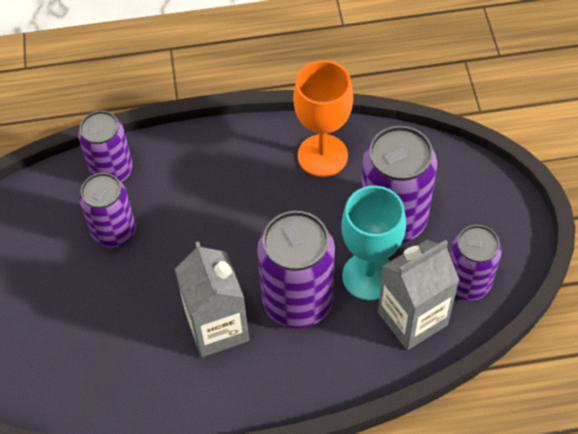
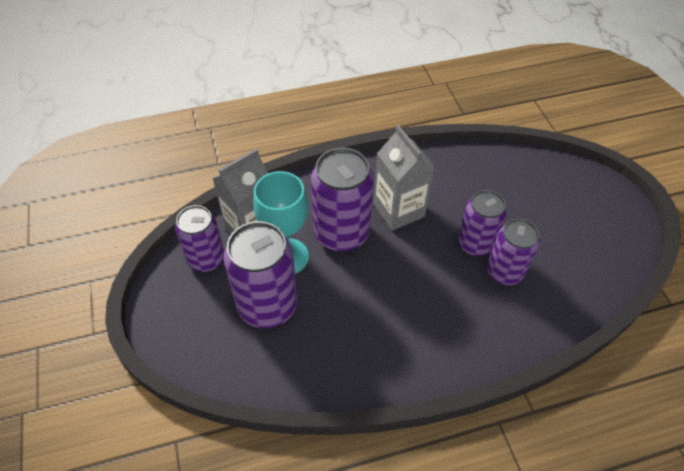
camera: 170 degrees right, 5 degrees down
purple can [78,111,133,182] -> purple can moved to [458,190,507,256]
orange goblet [293,60,353,177] -> none

